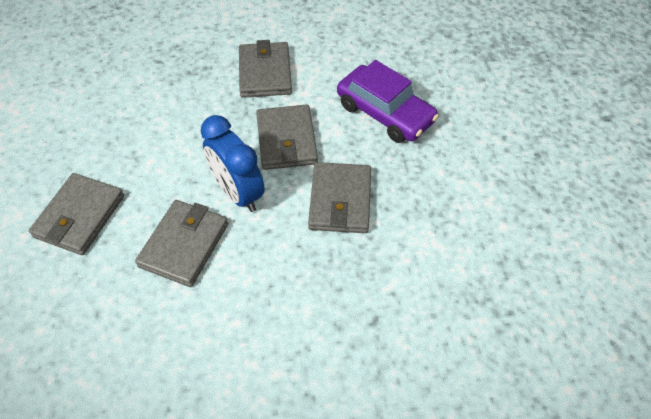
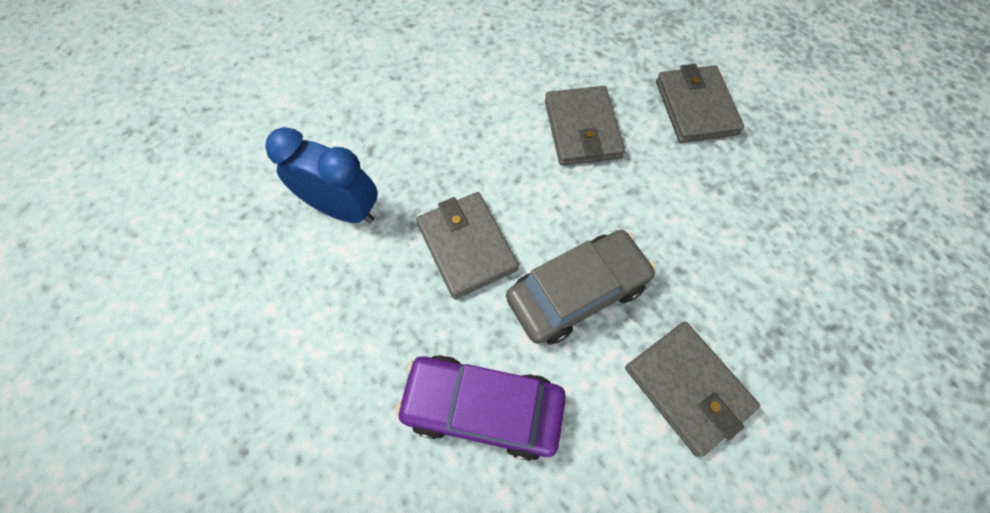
camera: 150 degrees right, 10 degrees up
blue clock [201,115,265,212] -> blue clock moved to [265,127,378,223]
grey wallet [256,105,318,170] -> grey car [506,230,656,345]

